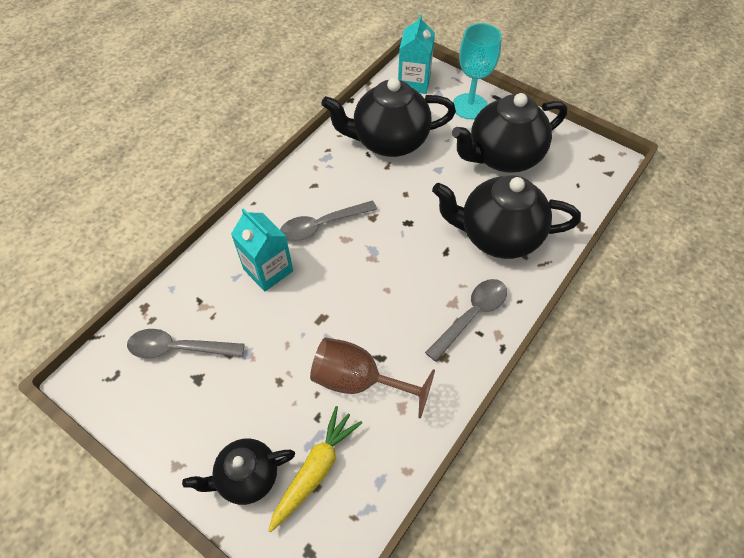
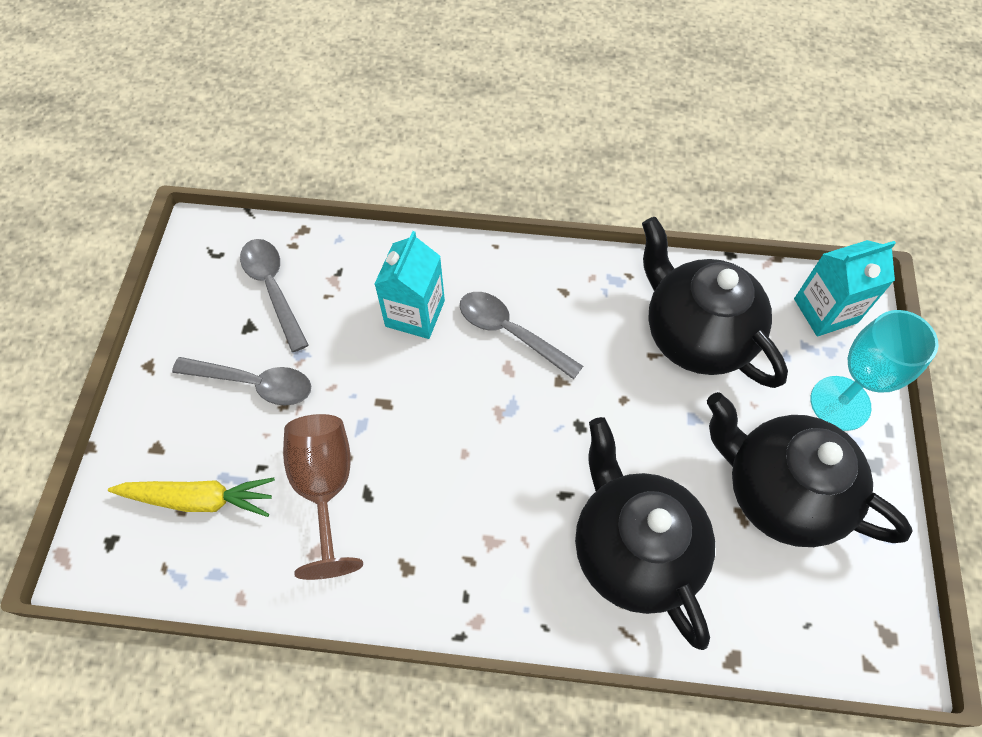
camera: 60 degrees right, 5 degrees up
black teapot [182,439,295,505] -> none
grey spoon [425,279,507,362] -> grey spoon moved to [172,357,311,406]

